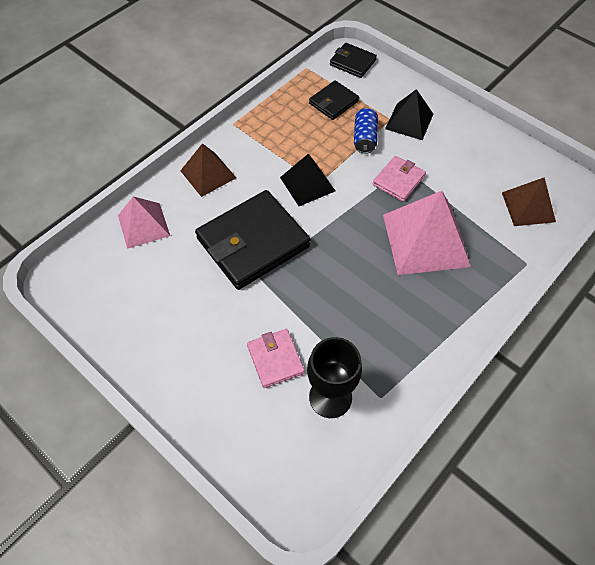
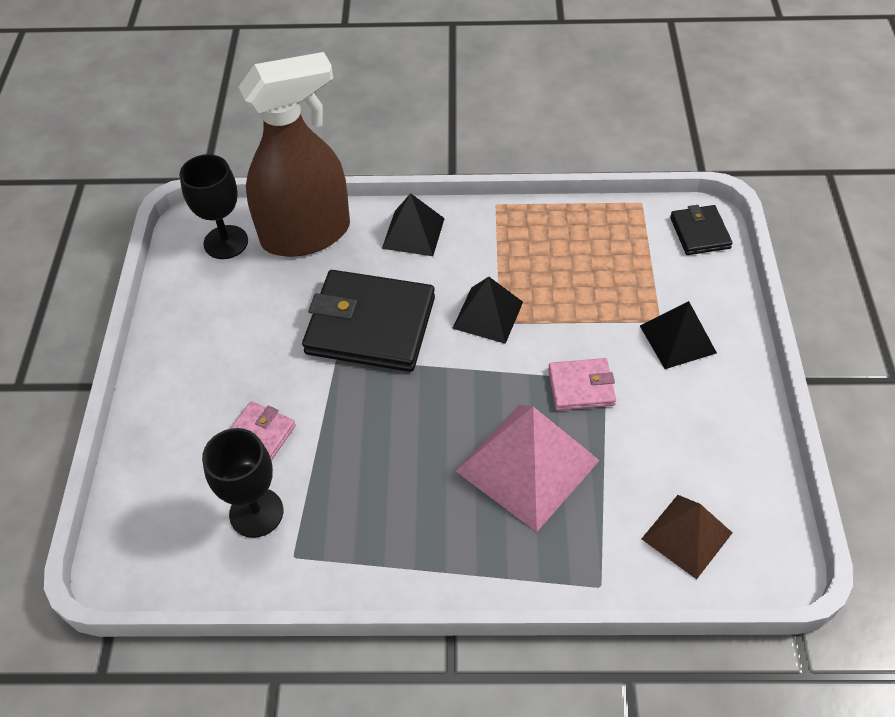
camera: 50 degrees right, 5 degrees down
pink pyramid [118,196,170,249] -> brown spray bottle [239,52,350,257]
brown pyramid [180,143,236,197] -> black pyramid [382,193,445,256]
black wallet [309,80,359,120] -> none
blue can [354,108,378,154] -> none
none -> black goblet [180,154,248,259]

